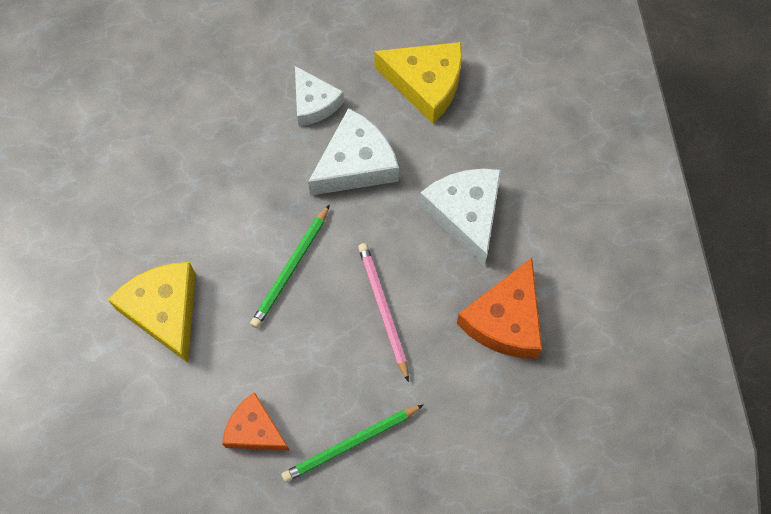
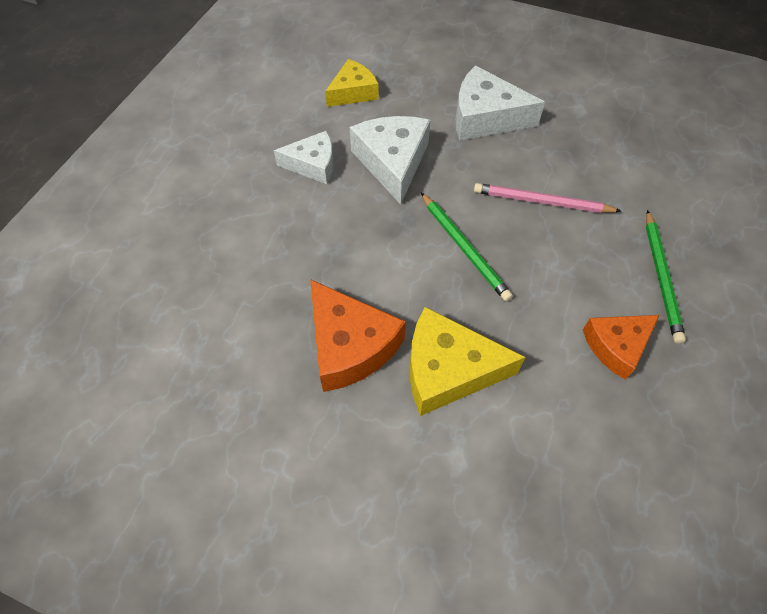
camera: 60 degrees left, 10 degrees down
yellow cheese [374,42,462,124] -> yellow cheese [325,59,379,107], size x0.66
orange cheese [457,258,542,358] -> orange cheese moved to [310,279,406,392]

